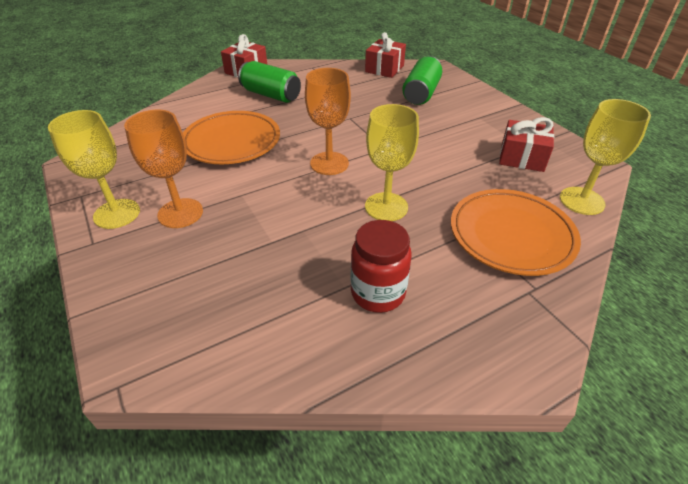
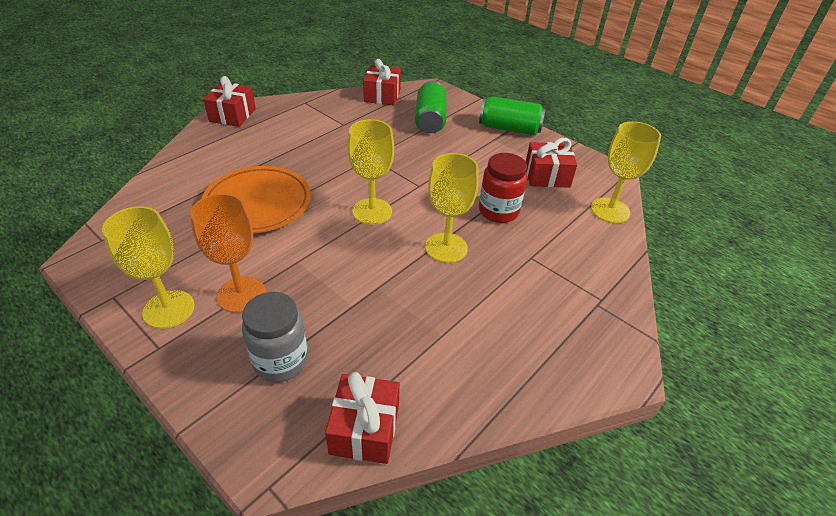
camera: 20 degrees left, 0 degrees up
green can [238,61,301,103] -> green can moved to [479,96,546,135]
orange goblet [305,68,351,175] -> yellow goblet [348,119,394,225]
red jar [351,220,412,313] -> red jar moved to [479,153,527,223]
orange plate [451,189,581,276] -> none
none -> grey jar [242,292,308,382]
none -> red gift [325,372,400,464]

